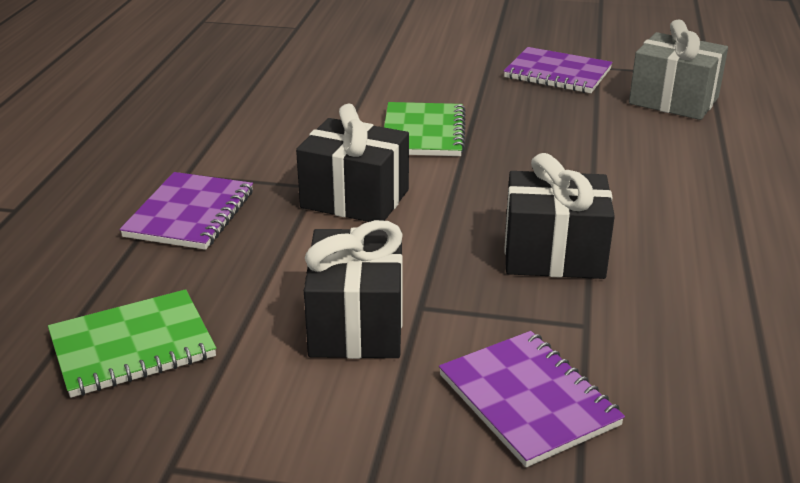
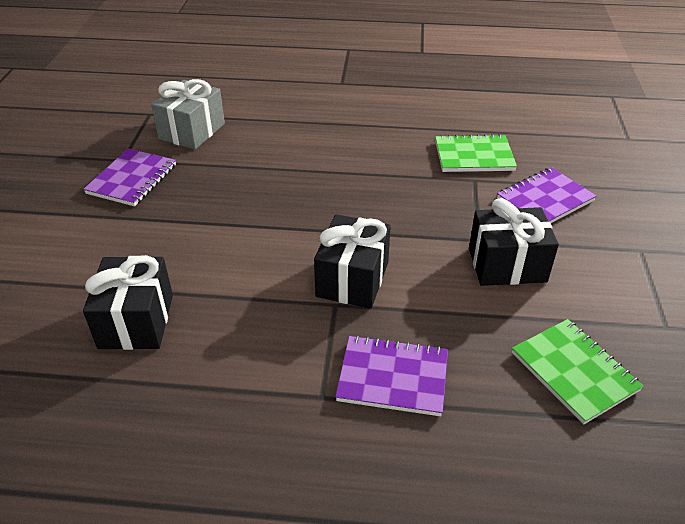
camera: 95 degrees left, 10 degrees up
green notebook [384,102,466,156] -> green notebook moved to [435,134,517,172]
black gift [505,153,615,279] -> black gift moved to [83,255,173,350]

